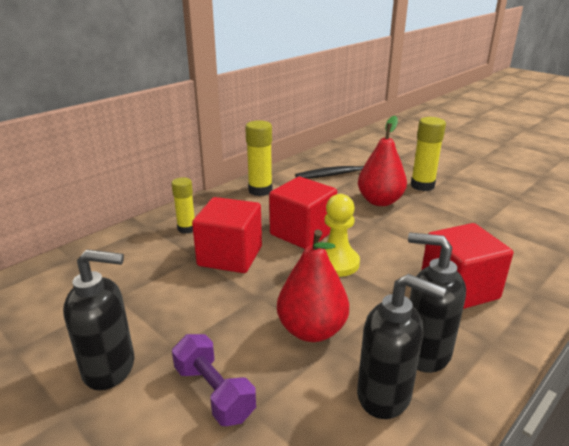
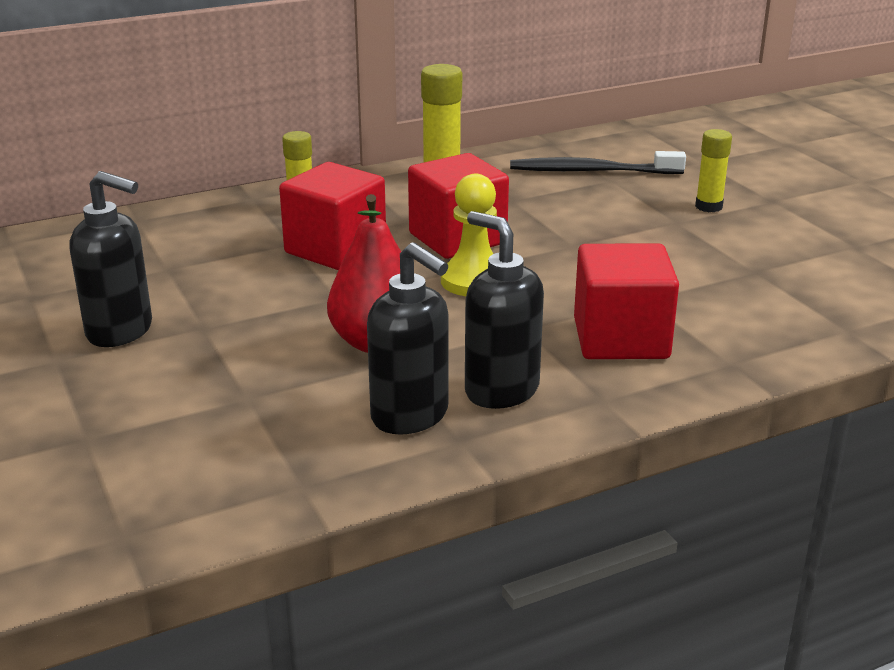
camera: 20 degrees right, 0 degrees up
purple dumbbell [172,334,256,426] -> none
red pear [358,116,407,206] -> none
yellow glue stick [411,117,446,191] -> yellow glue stick [695,129,732,212], size x0.66

